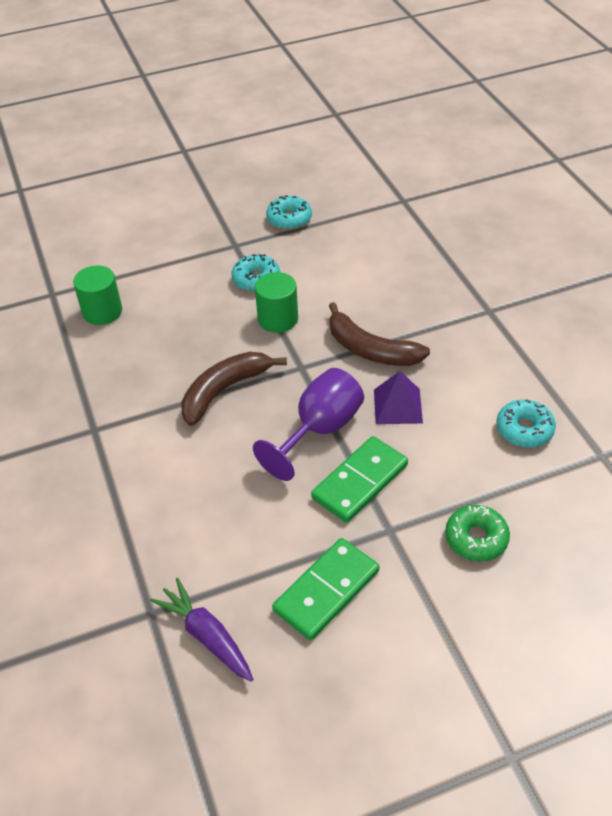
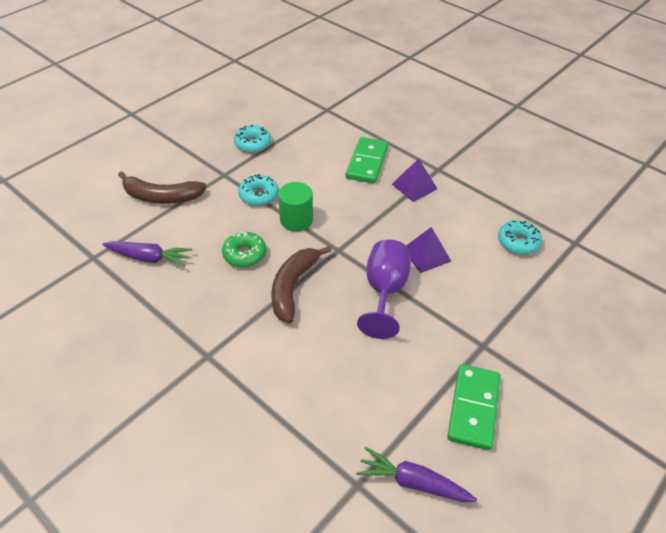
camera: 30 degrees left, 0 degrees up
green cylinder [73,265,122,325] -> purple carrot [102,241,192,267]
green domino [311,436,408,523] -> green domino moved to [345,137,388,184]
brown banana [329,302,430,366] -> brown banana moved to [118,171,206,204]
green donut [445,505,510,562] -> green donut moved to [222,232,266,267]
none -> purple pyramid [392,158,437,202]

